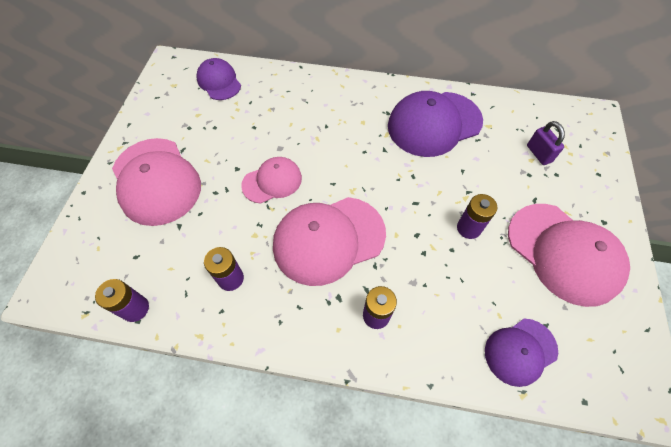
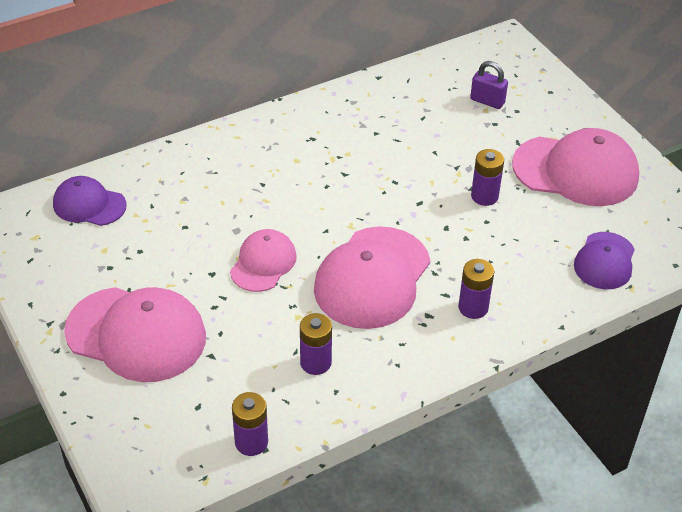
camera: 40 degrees left, 15 degrees down
purple cap [388,91,483,157] -> none

